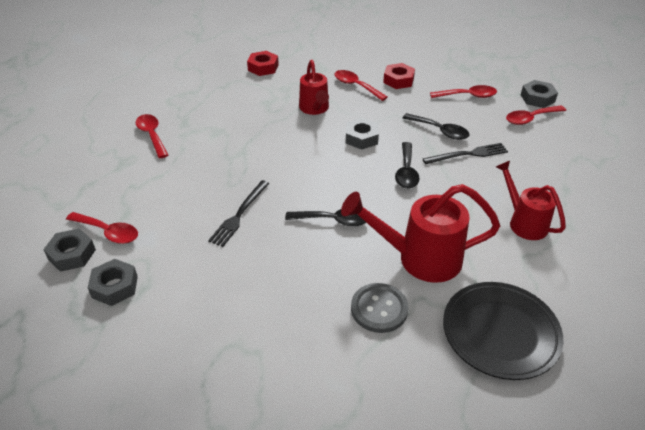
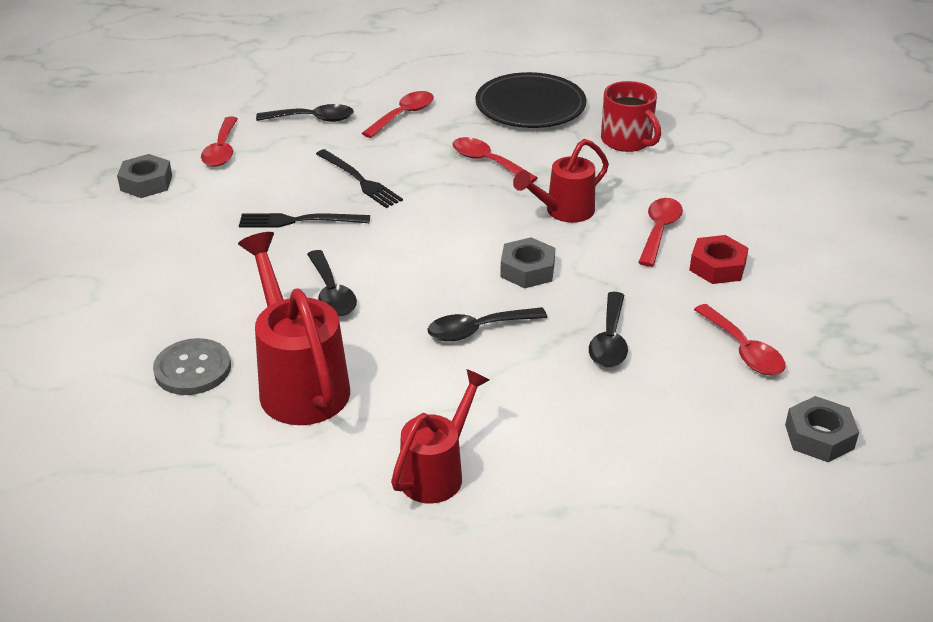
camera: 65 degrees right, 5 degrees down
grey nut [43,229,96,272] -> none
red nut [247,51,279,76] -> red mug [601,81,661,152]
black fork [423,143,508,164] -> black fork moved to [316,149,403,208]
black plate [443,282,563,380] -> black plate moved to [476,72,587,128]
red spoon [506,106,566,125] -> red spoon moved to [452,137,538,183]
none -> black spoon [256,104,354,122]

